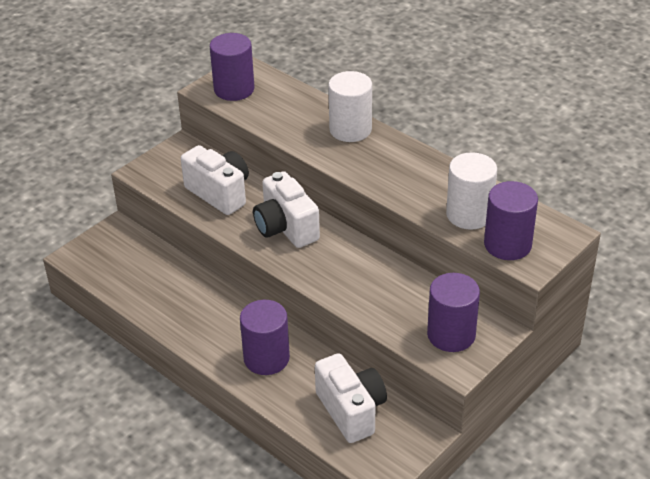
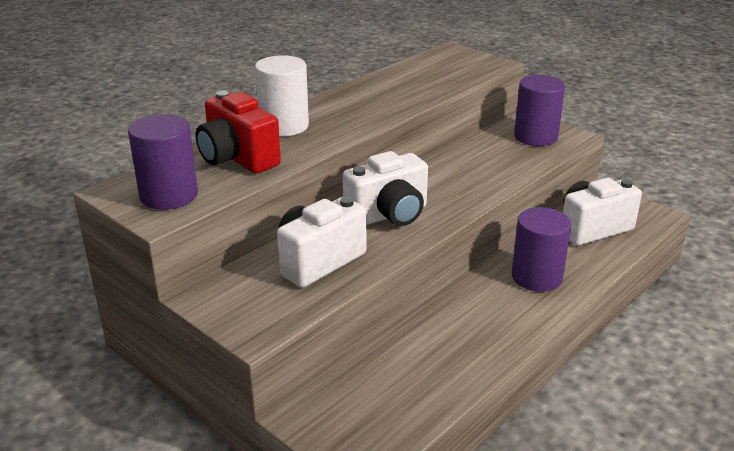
camera: 90 degrees left, 10 degrees down
white cylinder [446,152,497,230] -> none
purple cylinder [484,181,538,260] -> none
none -> red camera [195,91,281,174]

